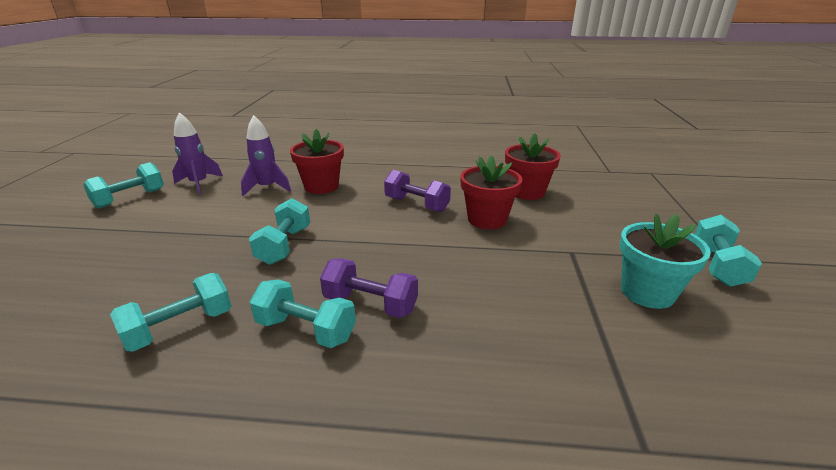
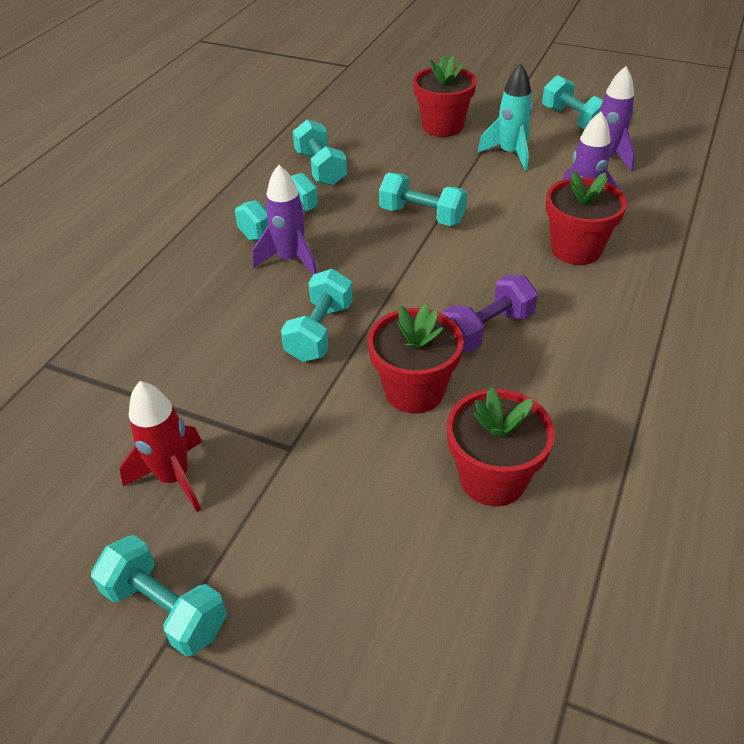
camera: 110 degrees right, 15 degrees up
purple dumbbell [320,258,418,318] -> purple rocket [253,165,317,274]
turquoise flower pot [619,213,711,309] -> red rocket [120,381,202,512]
none -> turquoise dumbbell [281,269,353,362]
none -> red flower pot [413,55,477,137]
none -> turquoise rocket [477,64,533,171]

